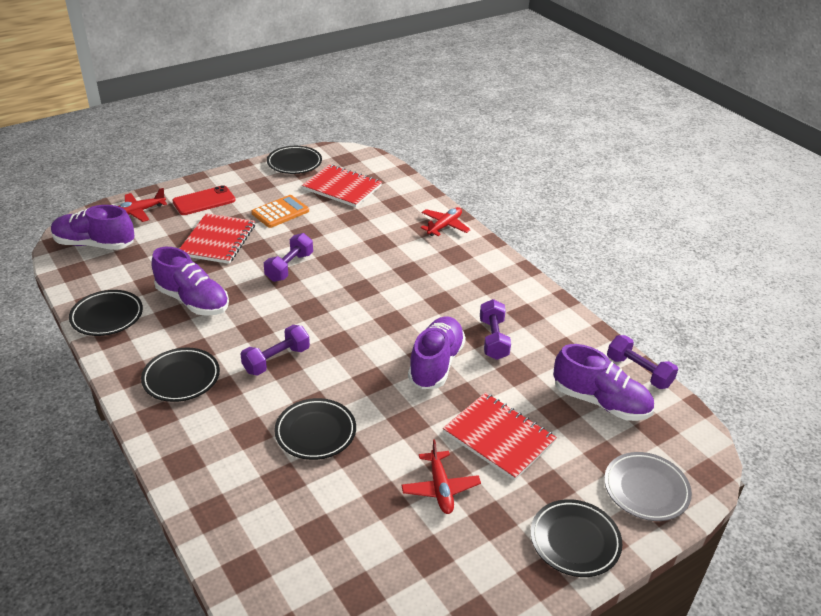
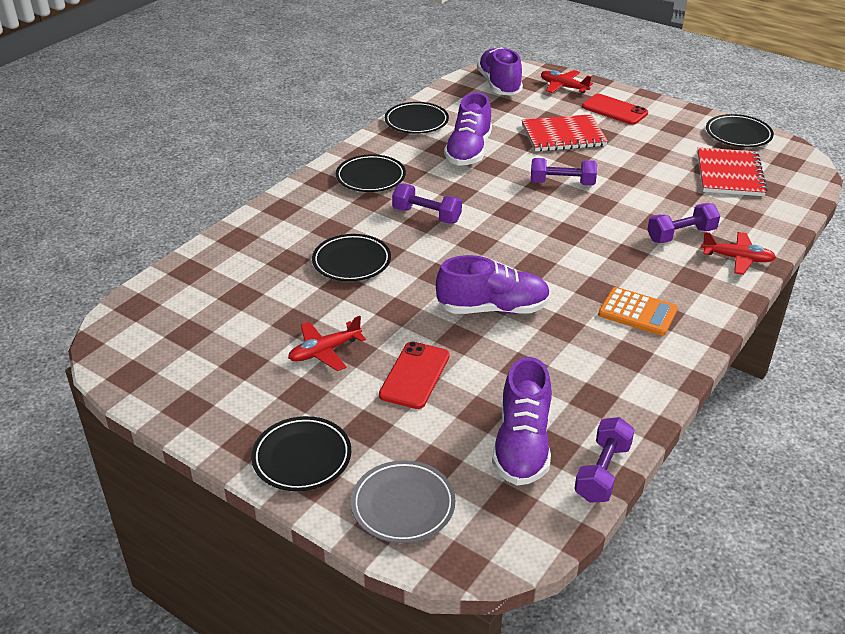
camera: 70 degrees right, 0 degrees up
orange calculator [251,195,309,228] -> orange calculator moved to [598,287,678,336]
red notebook [443,392,557,481] -> red phone [379,341,449,409]
purple dumbbell [480,299,511,360] -> purple dumbbell moved to [647,203,720,243]

